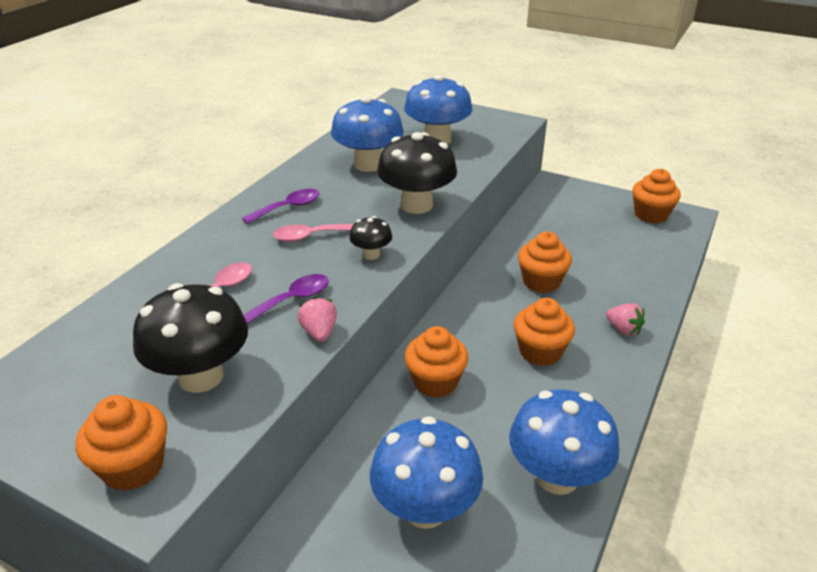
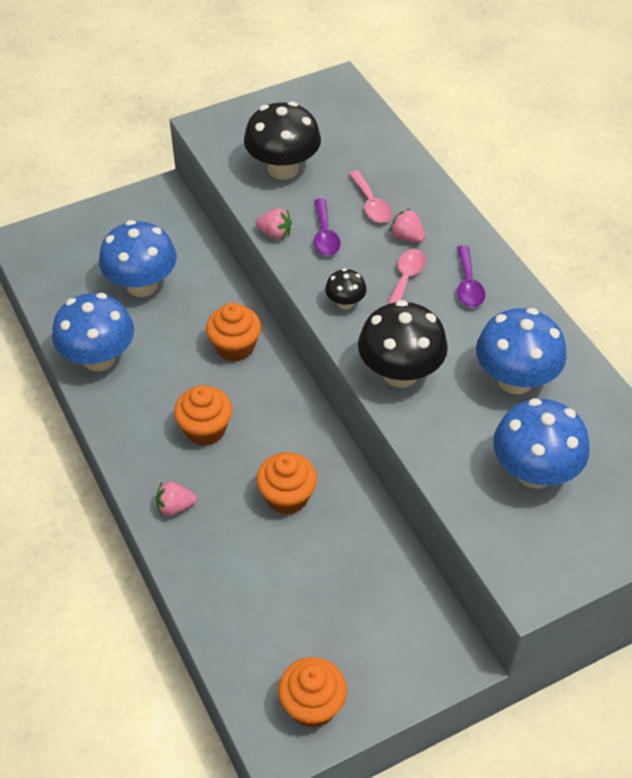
camera: 125 degrees right, 15 degrees up
orange cupcake [76,395,167,491] -> none
none -> pink strawberry [390,209,425,243]

